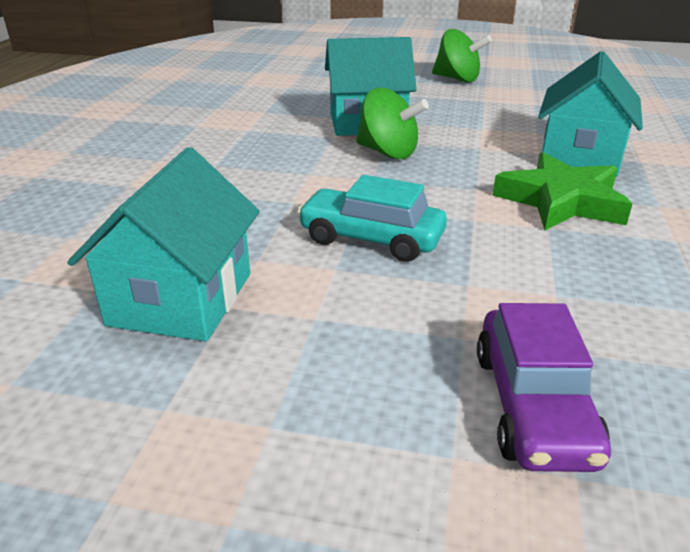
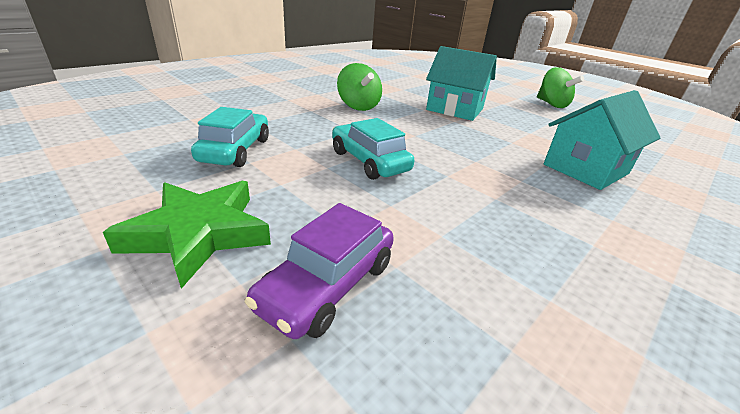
camera: 30 degrees right, 0 degrees up
turquoise house [68,147,260,341] -> turquoise car [191,107,269,167]
green spinning top [356,88,429,159] -> green spinning top moved to [337,63,382,111]
green star [493,152,632,230] -> green star moved to [103,181,271,289]

